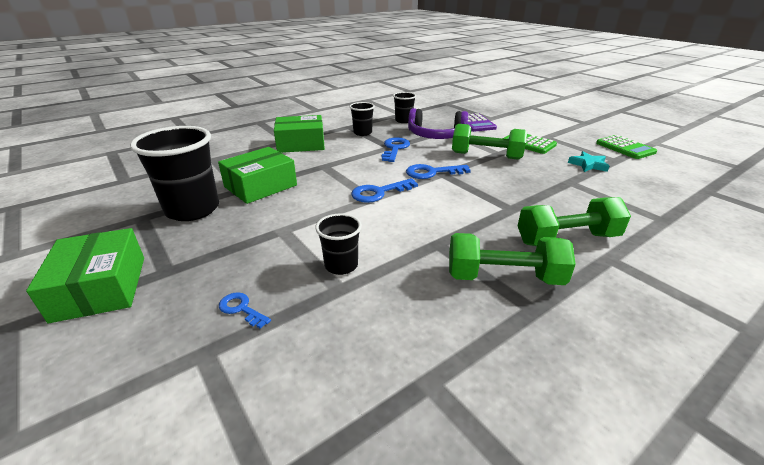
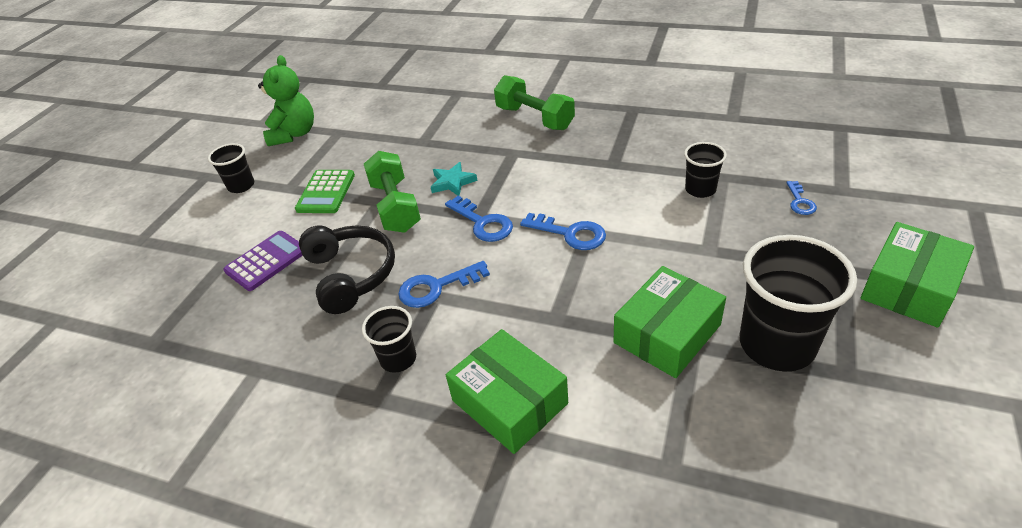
camera: 120 degrees left, 10 degrees up
green box [218,147,297,204] -> green box turned 60 degrees counterclockwise [614,266,726,378]
black cup [393,92,416,123] -> black cup moved to [208,143,254,193]
purple headphones [408,108,468,139] -> black headphones [299,225,395,314]
green dumbbell [449,233,576,285] -> none
turquoise star [568,151,609,172] -> turquoise star moved to [431,162,477,196]
green calculator [596,135,657,159] -> green teddy bear [258,55,314,146]

